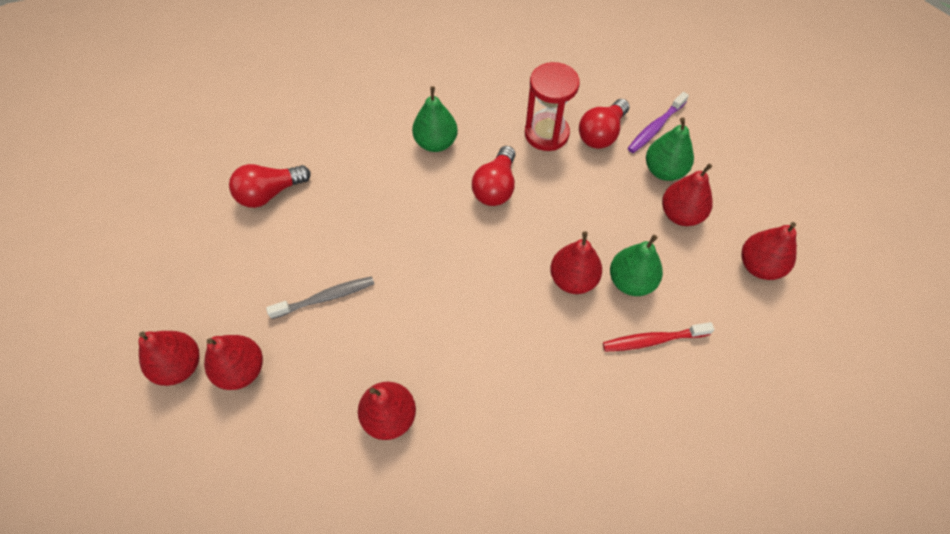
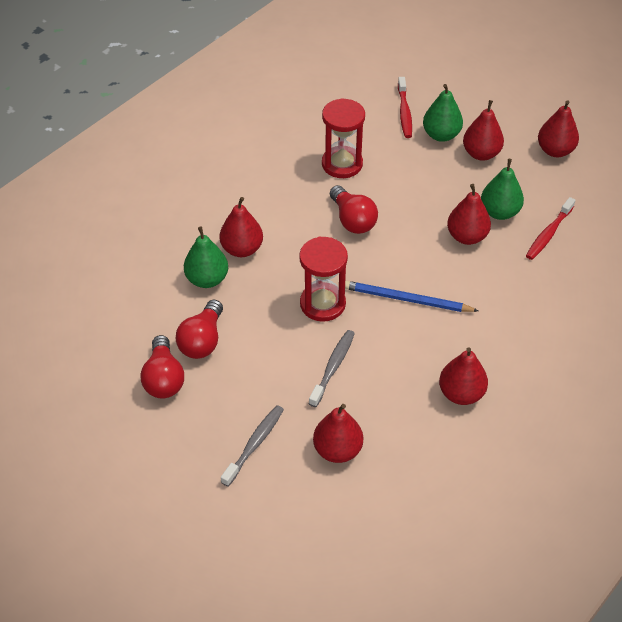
camera: 45 degrees left, 10 degrees down
red pear [138,331,200,386] -> red pear moved to [220,197,263,257]
green pear [412,86,458,152] -> green pear moved to [184,226,228,288]
red light bulb [579,99,630,149] -> red light bulb moved to [140,335,184,399]
purple toothbrush [628,92,689,153] -> red toothbrush [398,77,412,138]
none -> grey toothbrush [221,405,284,487]
none -> red hourglass [299,237,348,322]
none -> blue pencil [345,280,479,312]

